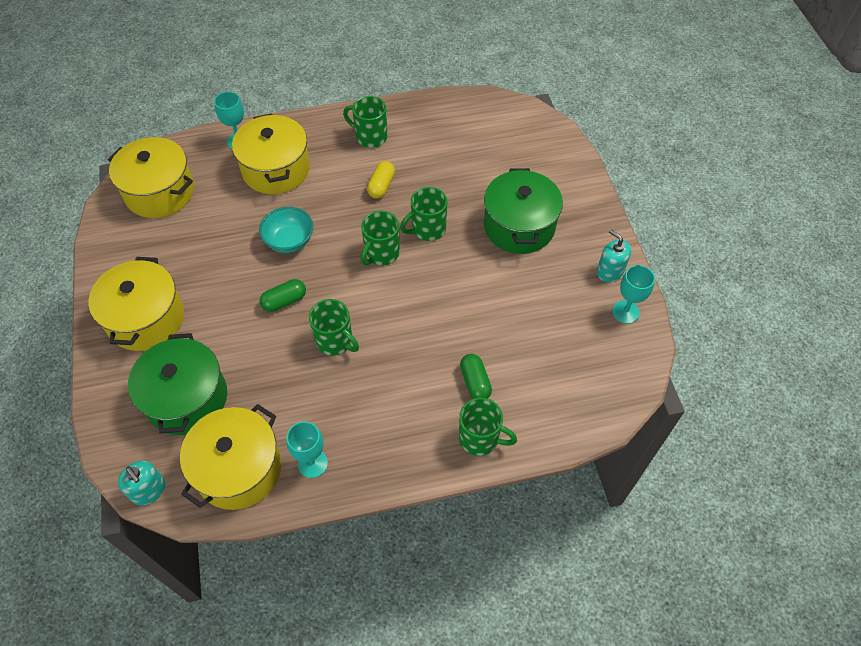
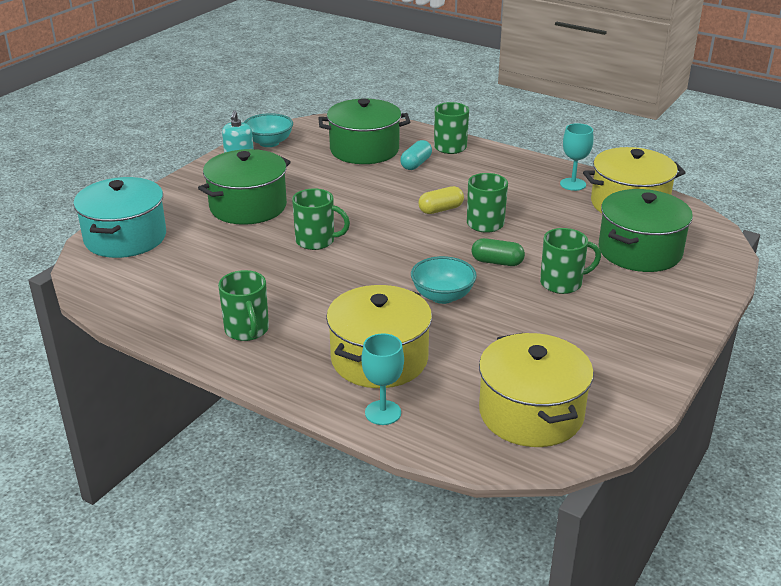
camera: 135 degrees left, 25 degrees down
yellow pot [89,257,184,351] -> none
turquoise soap dispenser [118,461,166,505] -> none
green mug [361,211,400,266] -> green mug moved to [540,228,601,294]
yellow capsule [367,161,395,198] -> yellow capsule moved to [419,186,464,214]
green capsule [460,354,492,399] -> turquoise capsule [400,140,432,170]
turquoise goblet [612,265,655,324] -> turquoise bowl [243,113,293,147]
none -> turquoise pot [73,177,166,258]
none -> green pot [318,98,410,164]

